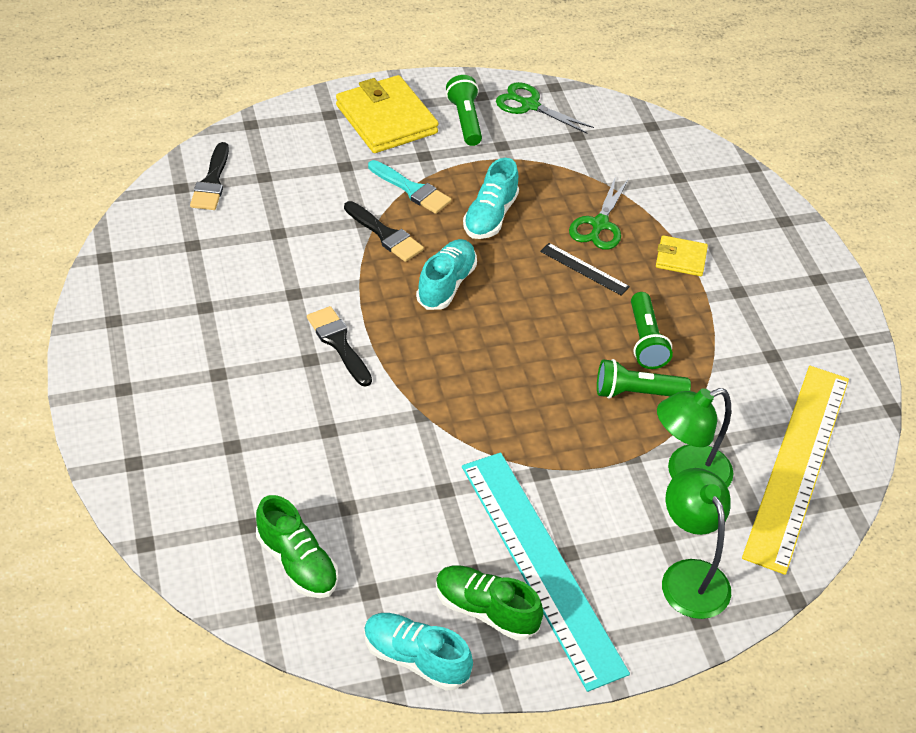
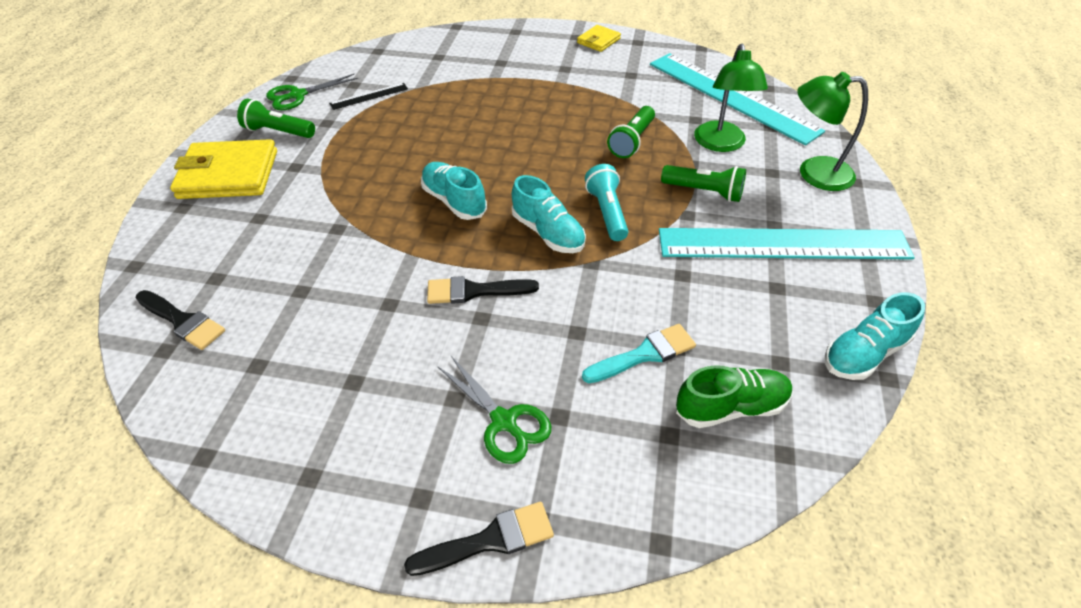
camera: 60 degrees left, 0 degrees up
black brush [344,201,424,262] -> black brush moved to [404,502,554,576]
turquoise brush [368,160,451,214] -> turquoise brush moved to [582,324,696,383]
green shoe [436,566,543,640] -> none
turquoise shoe [463,158,519,239] -> turquoise shoe moved to [512,175,586,253]
black ruler [540,243,630,296] -> black ruler moved to [329,83,408,110]
green scissors [569,176,629,250] -> green scissors moved to [437,356,551,464]
green flashlight [631,292,673,369] -> green flashlight moved to [661,165,746,202]
yellow wallet [656,235,708,276] -> yellow wallet moved to [577,25,621,52]
yellow ruler [742,366,849,575] -> turquoise ruler [650,53,825,145]
none -> turquoise flashlight [585,164,628,241]

